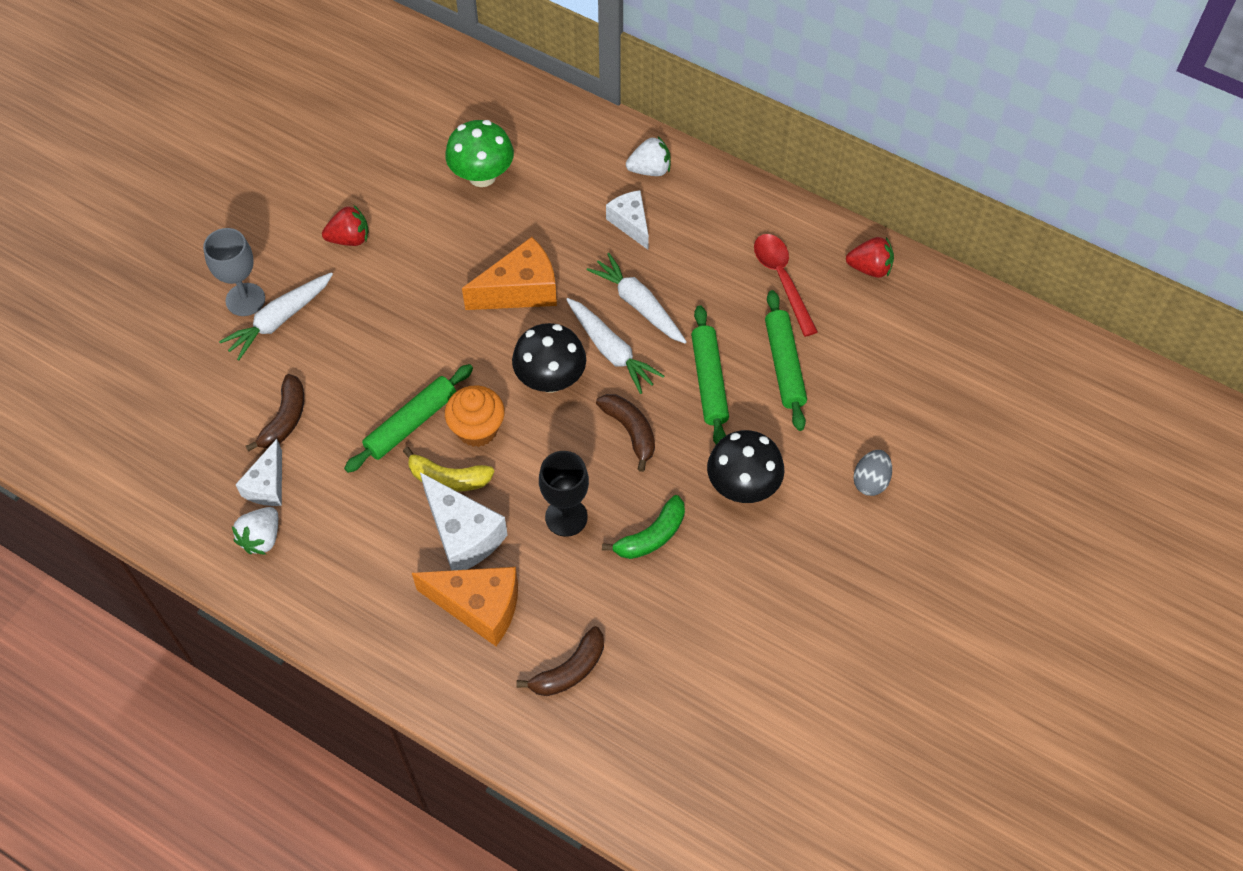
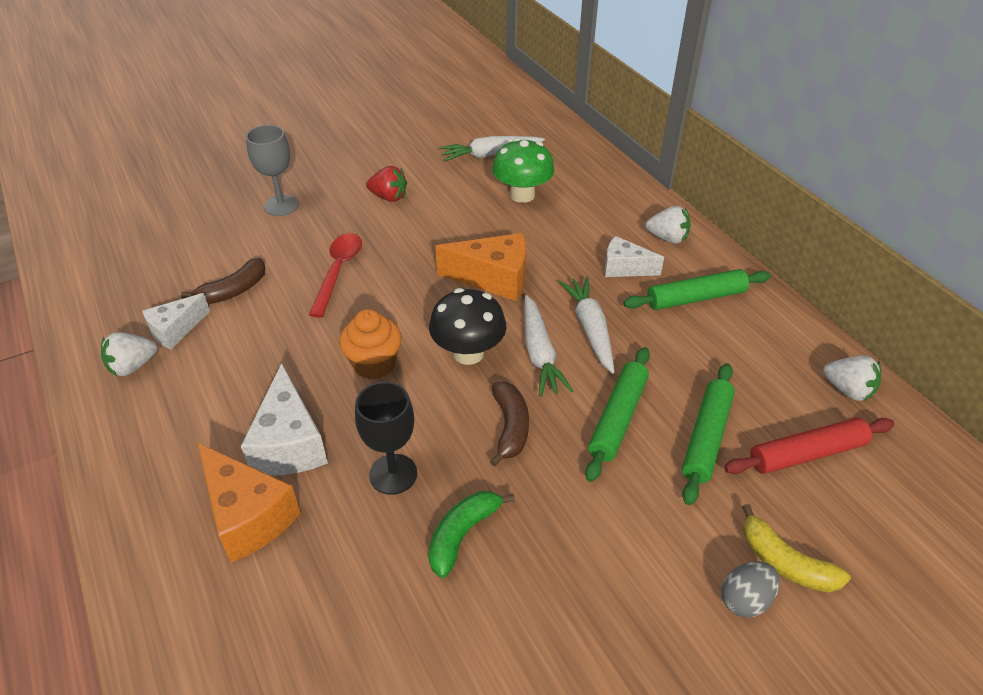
camera: 30 degrees right, 15 degrees down
white carrot [219,272,333,361] -> white carrot moved to [440,136,545,161]
green rolling pin [344,364,473,473] -> green rolling pin moved to [623,269,771,310]
yellow banana [403,447,495,492] -> yellow banana moved to [742,504,851,592]
brown banana [516,626,604,696] -> none
green banana [602,495,685,559] -> green banana turned 135 degrees clockwise [428,491,515,578]
white cheese [606,190,649,250] -> white cheese turned 75 degrees counterclockwise [605,236,664,277]
black mushroom [707,430,785,503] -> none
red spoon [754,234,818,337] -> red spoon moved to [309,233,362,318]
red strawberry [846,237,894,278] -> white strawberry [823,356,881,401]
none -> red rolling pin [724,418,895,474]

